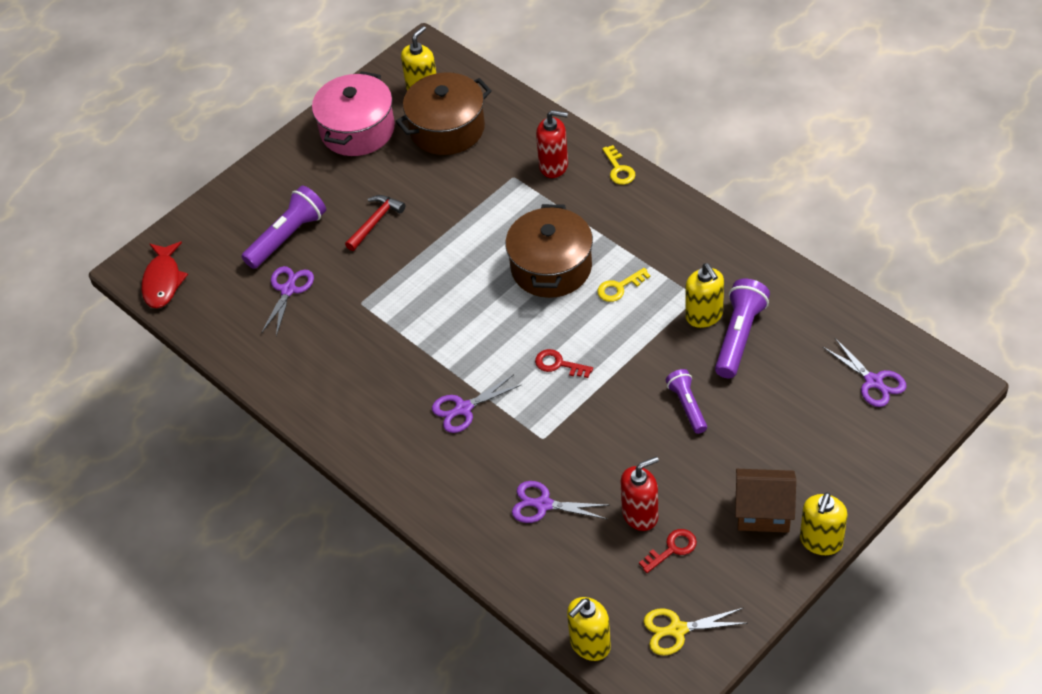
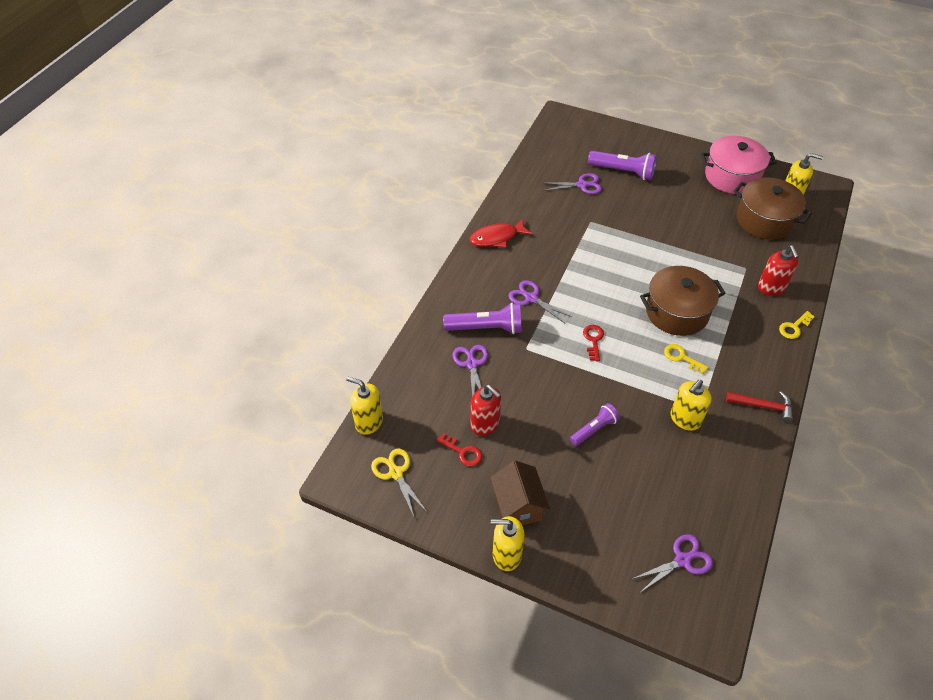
camera: 65 degrees right, 0 degrees up
red fish [141,242,188,308] -> red fish moved to [469,218,532,248]
red hammer [345,195,405,251] -> red hammer moved to [726,391,793,423]
purple flashlight [715,279,770,378] -> purple flashlight moved to [443,303,522,334]
purple scissors [823,338,907,407] -> purple scissors turned 150 degrees counterclockwise [632,534,713,592]

